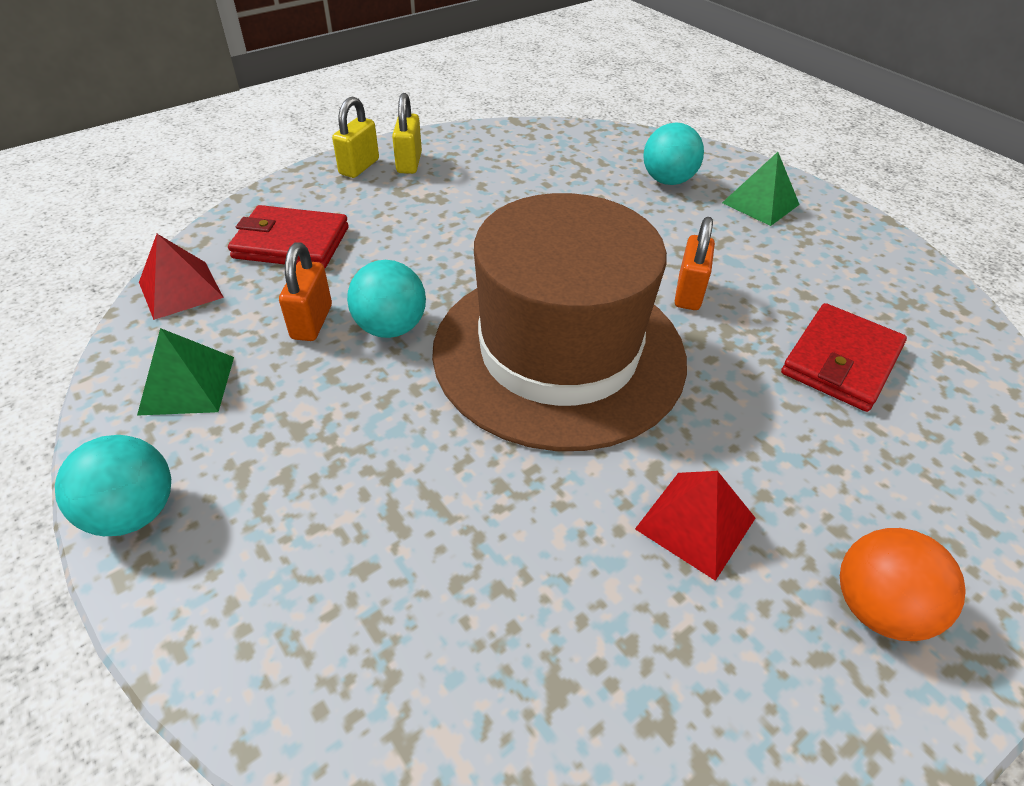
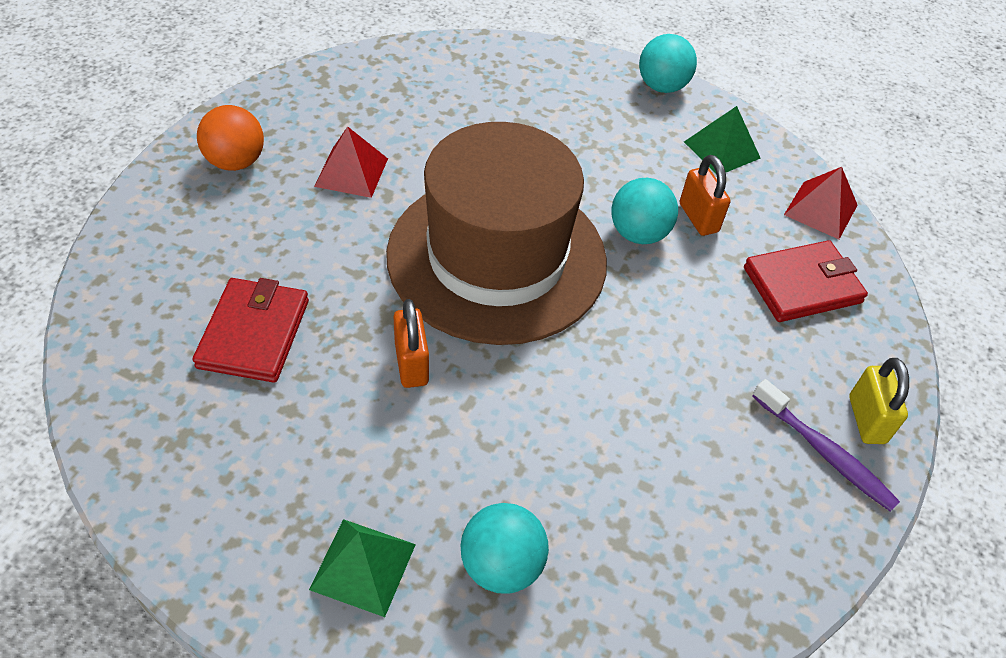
camera: 150 degrees right, 5 degrees up
yellow padlock [392,93,422,174] -> purple toothbrush [752,379,900,512]

